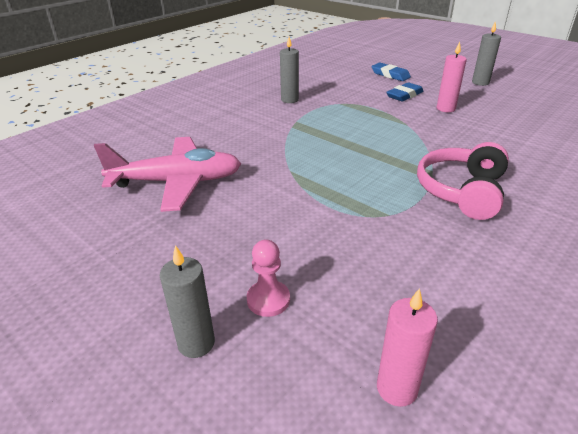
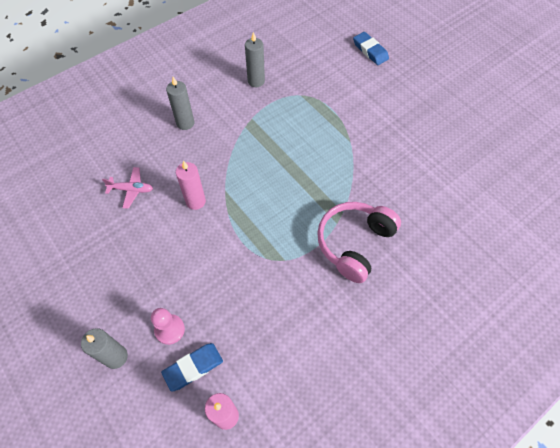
camera: 10 degrees right, 25 degrees up
pink plane [94,137,241,212] -> pink plane [102,167,153,209], size x0.43
blue eraser [386,82,424,102] -> blue eraser moved to [161,343,223,392]
pink candle [437,42,467,112] -> pink candle moved to [176,161,206,210]
grey candle [472,21,501,86] -> grey candle moved to [166,77,194,130]

